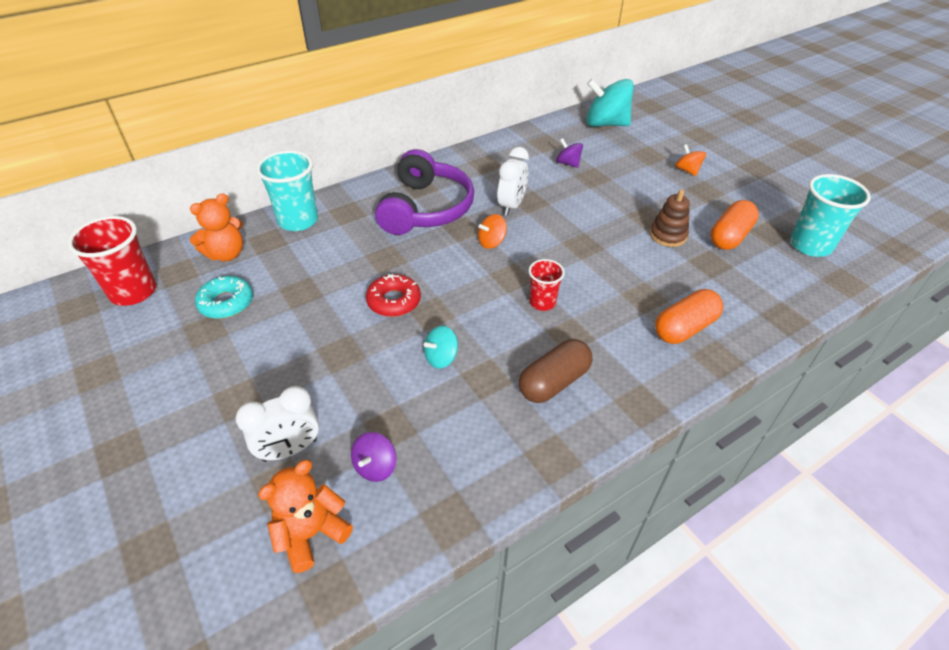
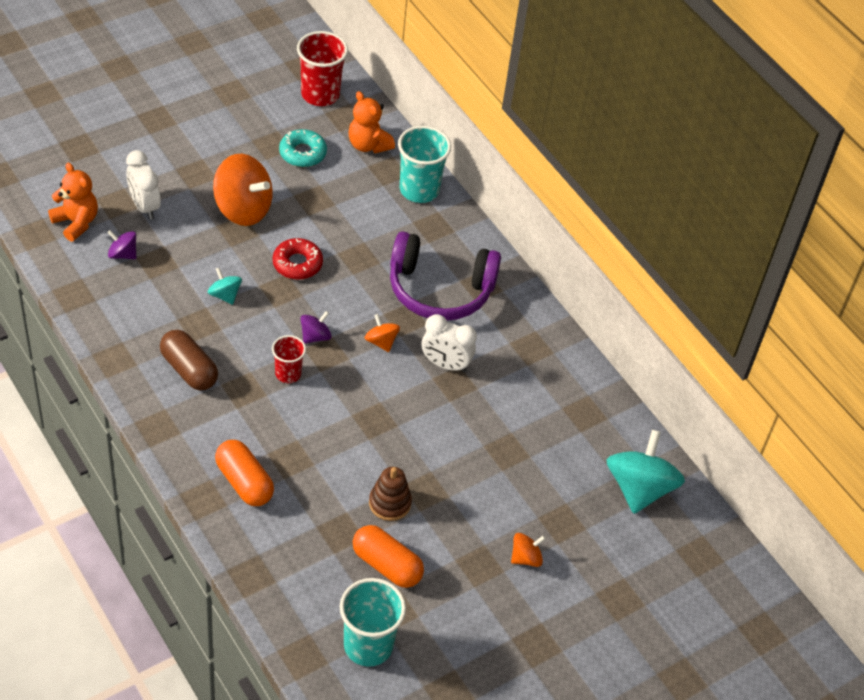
camera: 85 degrees right, 5 degrees up
purple spinning top [556,138,583,168] -> purple spinning top moved to [300,311,332,344]
none -> orange spinning top [213,154,273,226]

